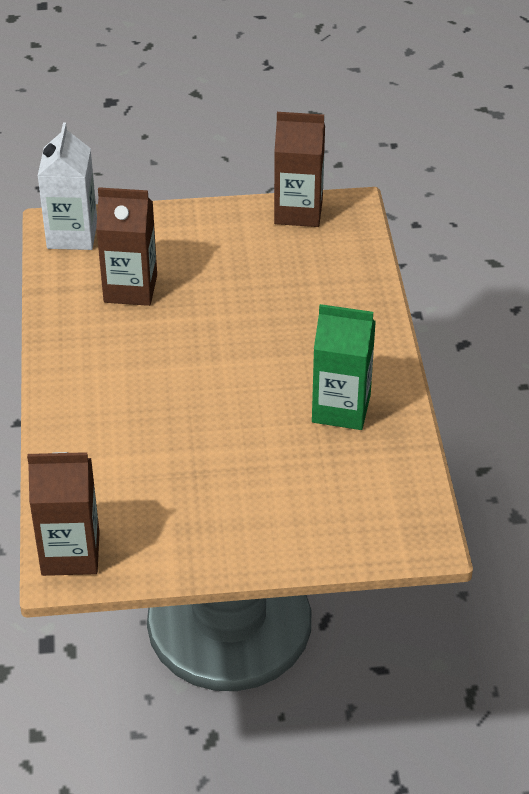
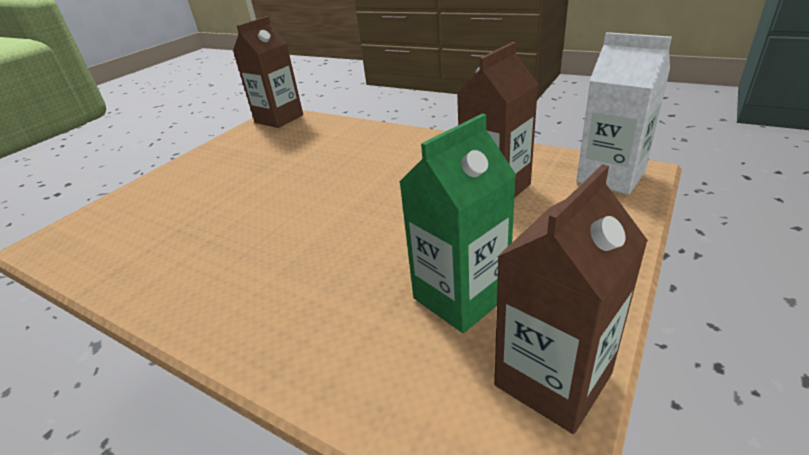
camera: 130 degrees right, 10 degrees down
green carton [312,304,376,430] -> green carton moved to [399,114,517,333]

